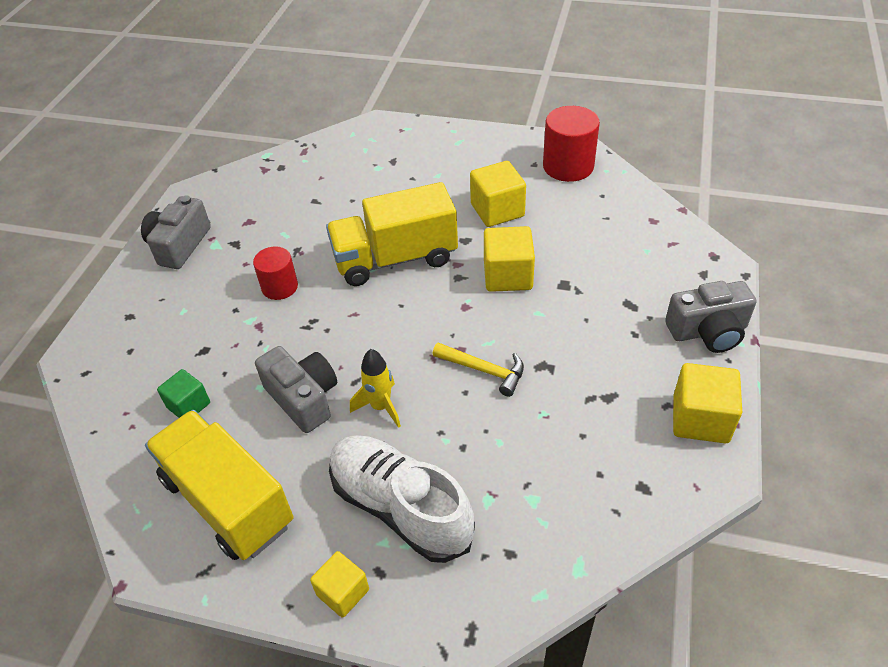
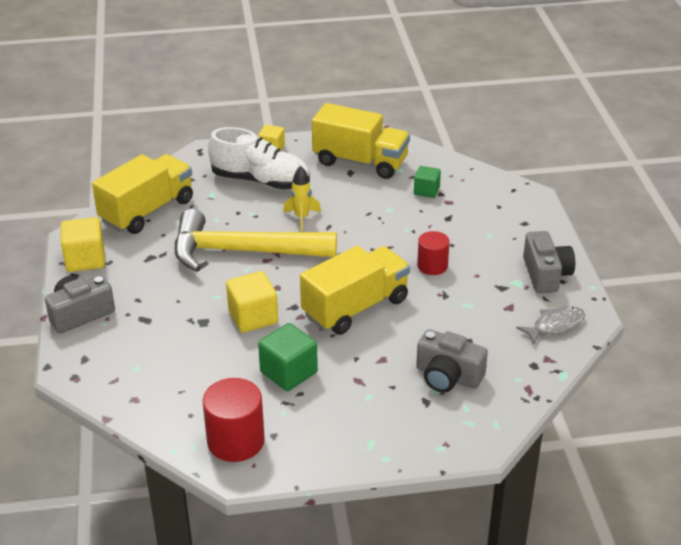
camera: 155 degrees right, 10 degrees down
grey camera [255,346,337,433] -> grey camera moved to [416,329,488,392]
yellow hammer [432,343,524,397] -> yellow hammer [175,209,337,272], size x2.35
yellow cube [470,161,526,227] -> green cube [258,323,318,391]
none -> yellow truck [92,154,193,234]
none -> grey fish [516,306,585,345]

